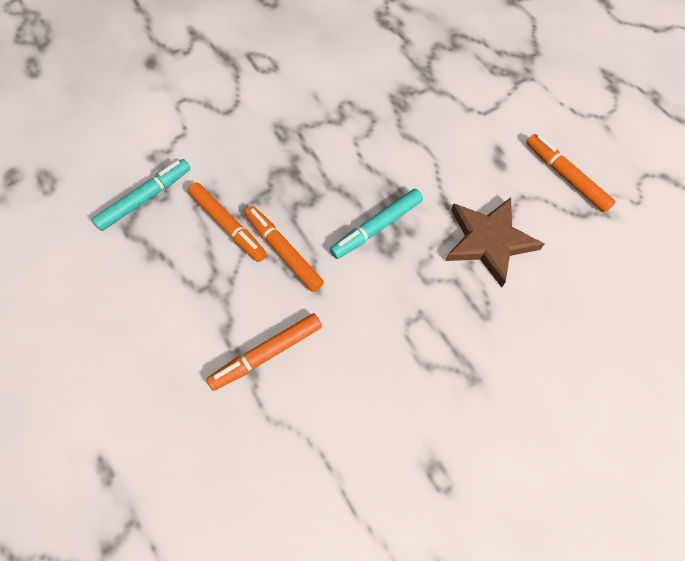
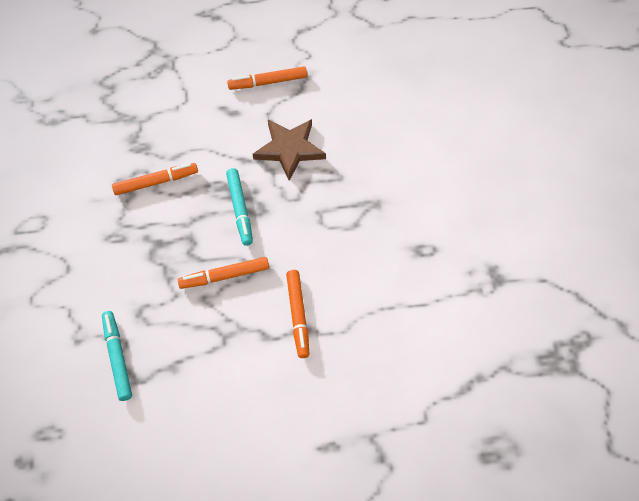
camera: 65 degrees left, 5 degrees down
orange marker [188,182,267,262] -> orange marker moved to [112,163,198,195]

